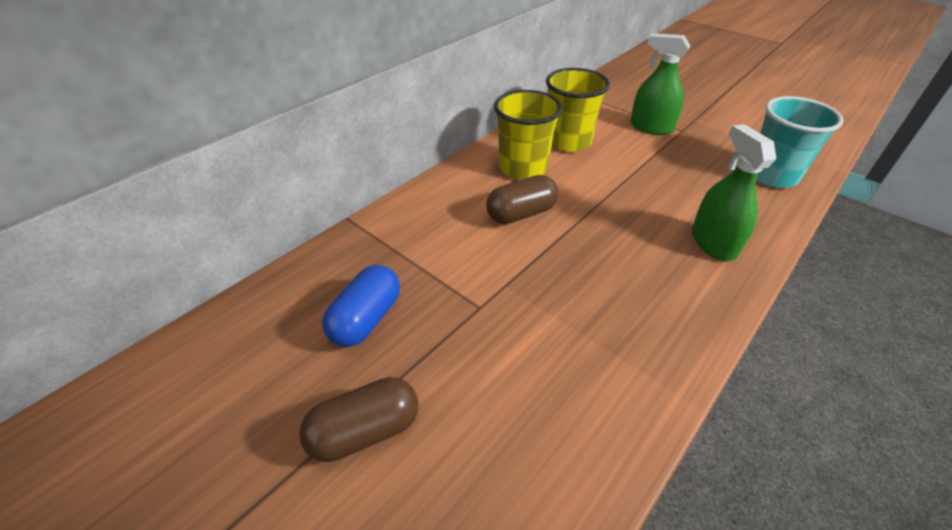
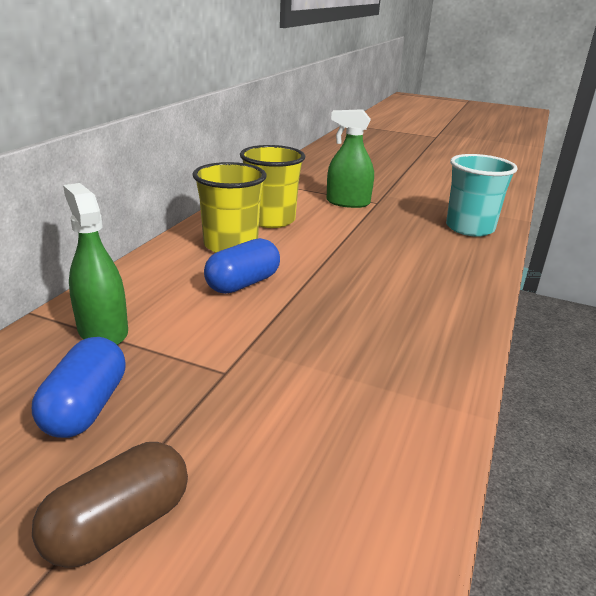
camera: 20 degrees left, 15 degrees down
brown capsule [486,175,559,224] -> blue capsule [204,238,280,294]
green spray bottle [692,124,776,261] -> green spray bottle moved to [63,183,128,345]

